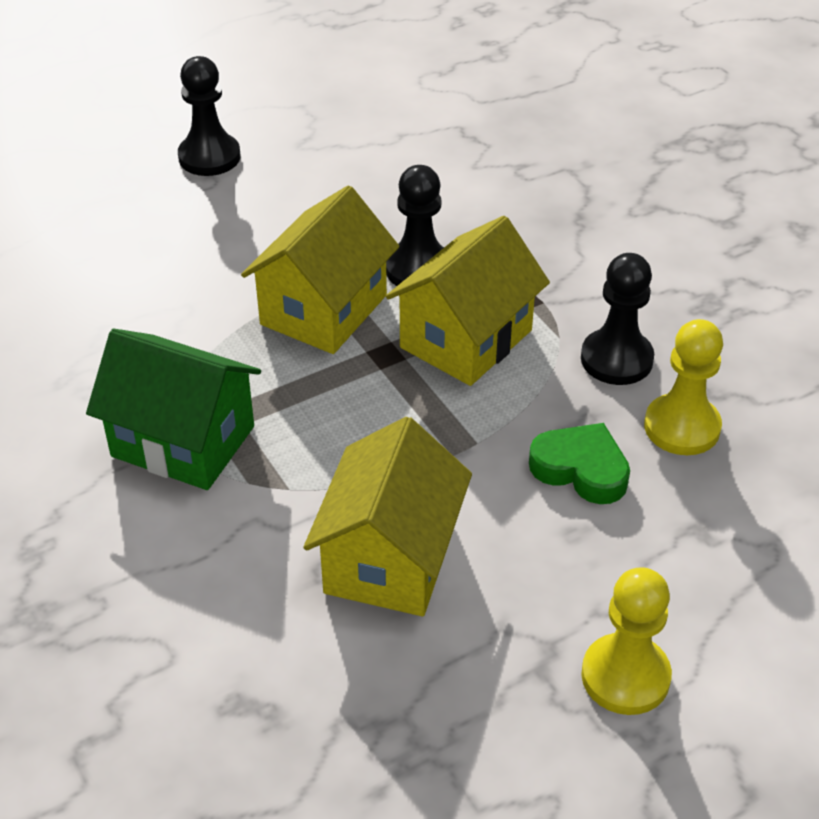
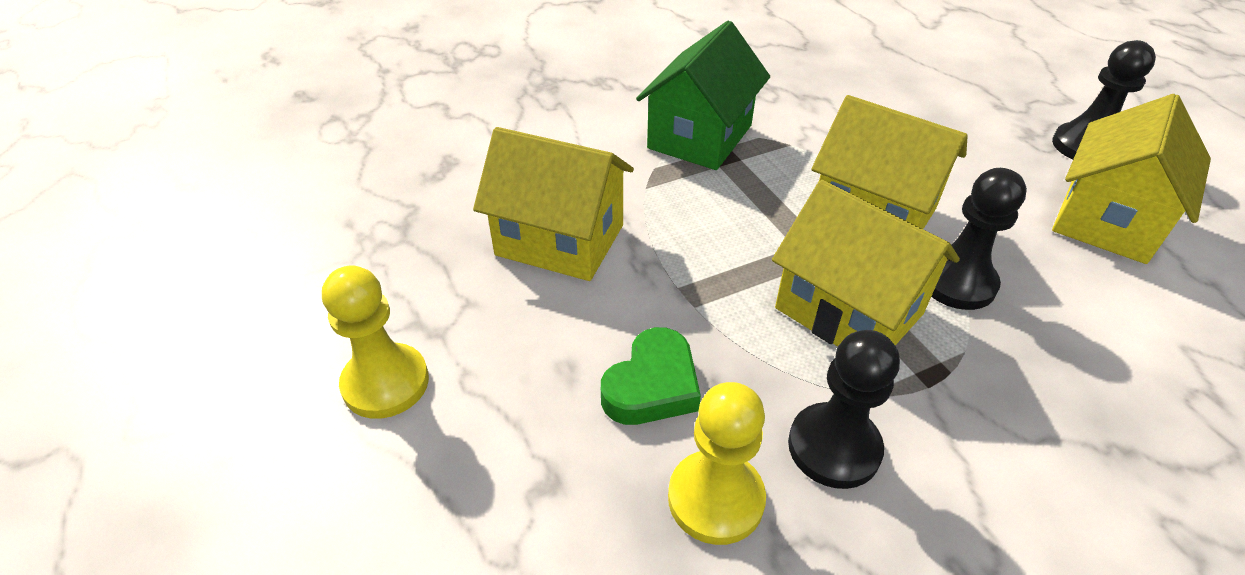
camera: 95 degrees right, 0 degrees up
none -> yellow house [1052,94,1211,264]

